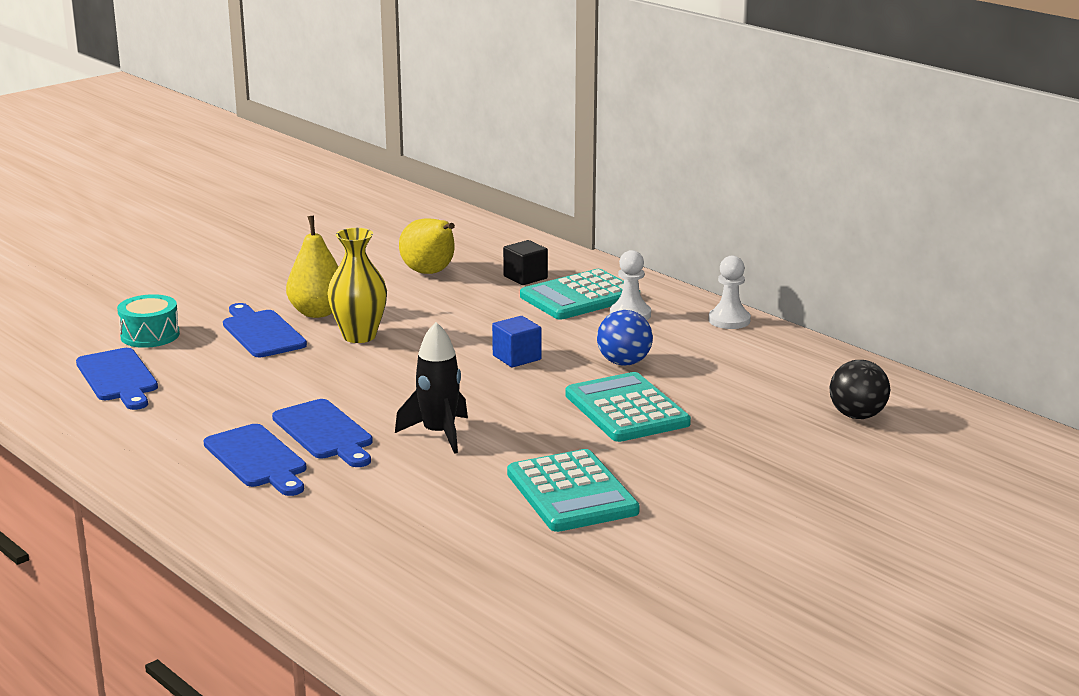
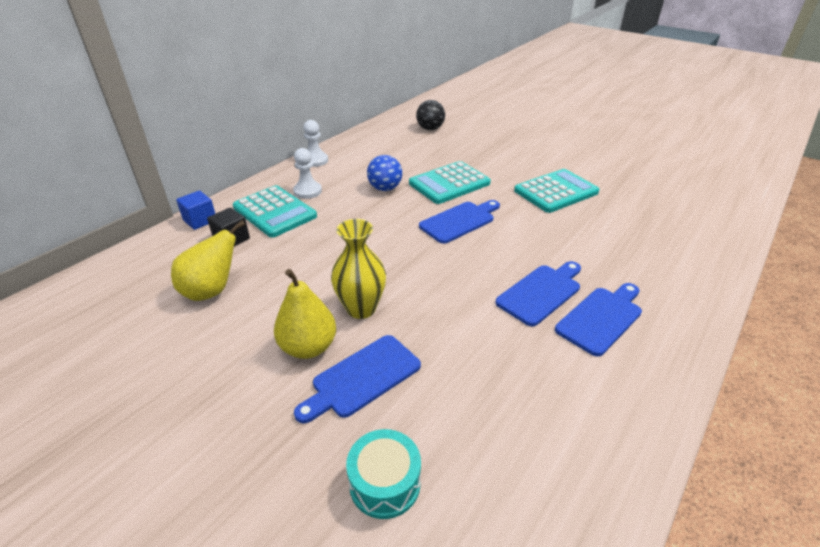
camera: 100 degrees left, 15 degrees up
blue cutting board [76,348,158,410] -> blue cutting board moved to [419,200,500,244]
black rocket [395,322,468,454] -> none
blue cube [492,316,542,368] -> blue cube moved to [176,190,215,230]

